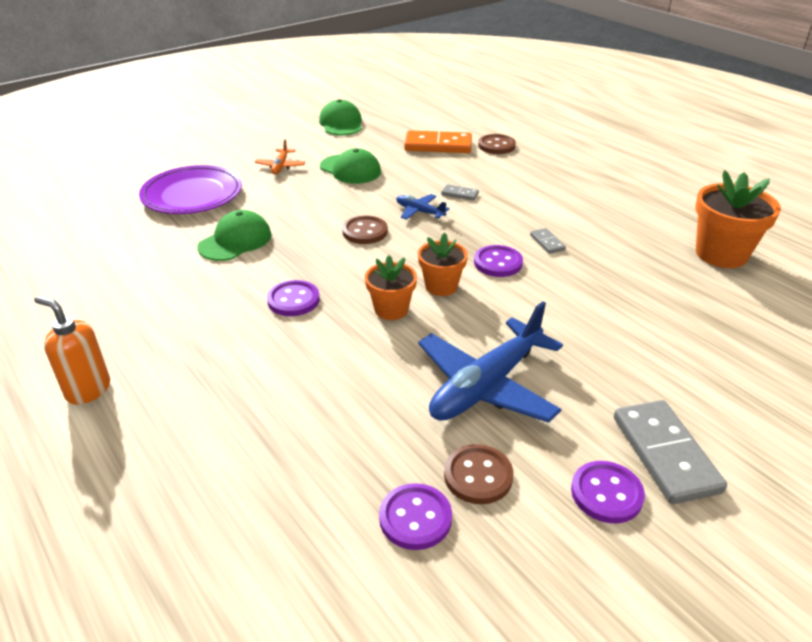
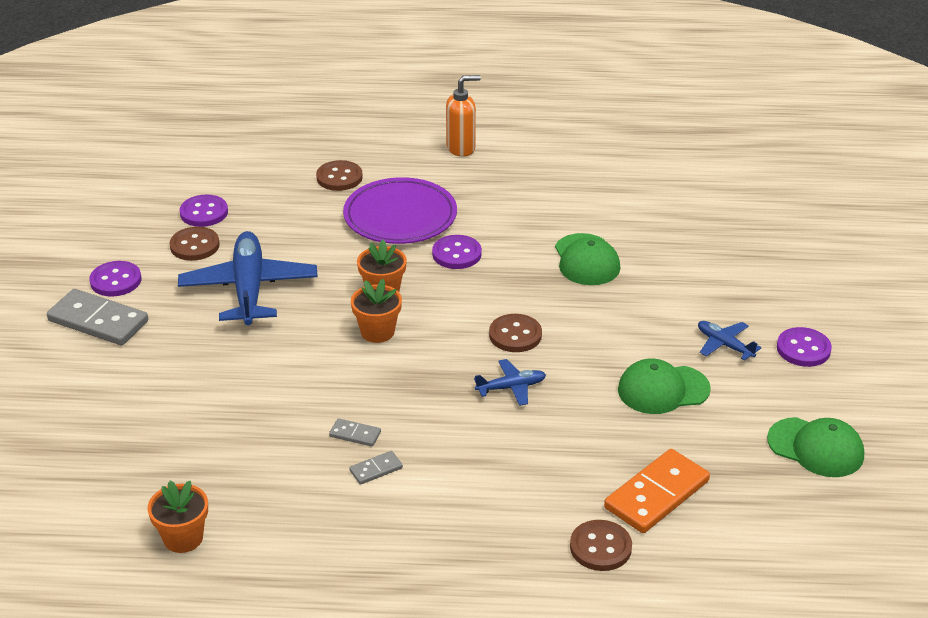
camera: 130 degrees right, 0 degrees up
purple plate [139,165,242,214] -> purple plate moved to [343,177,457,244]
orange plane [255,139,305,174] -> blue plane [698,321,762,361]
grey domino [441,184,479,201] -> grey domino moved to [349,451,403,485]
purple button [474,245,523,277] -> purple button moved to [777,327,832,367]
orange flower pot [696,170,781,268] -> orange flower pot [147,481,208,553], size x0.61
none -> brown button [316,160,363,191]

